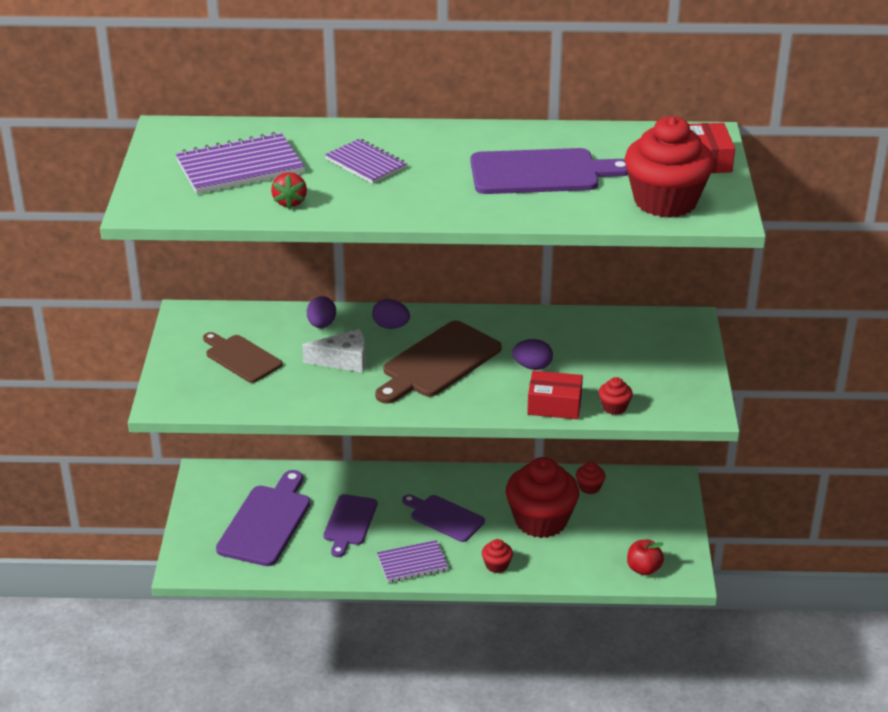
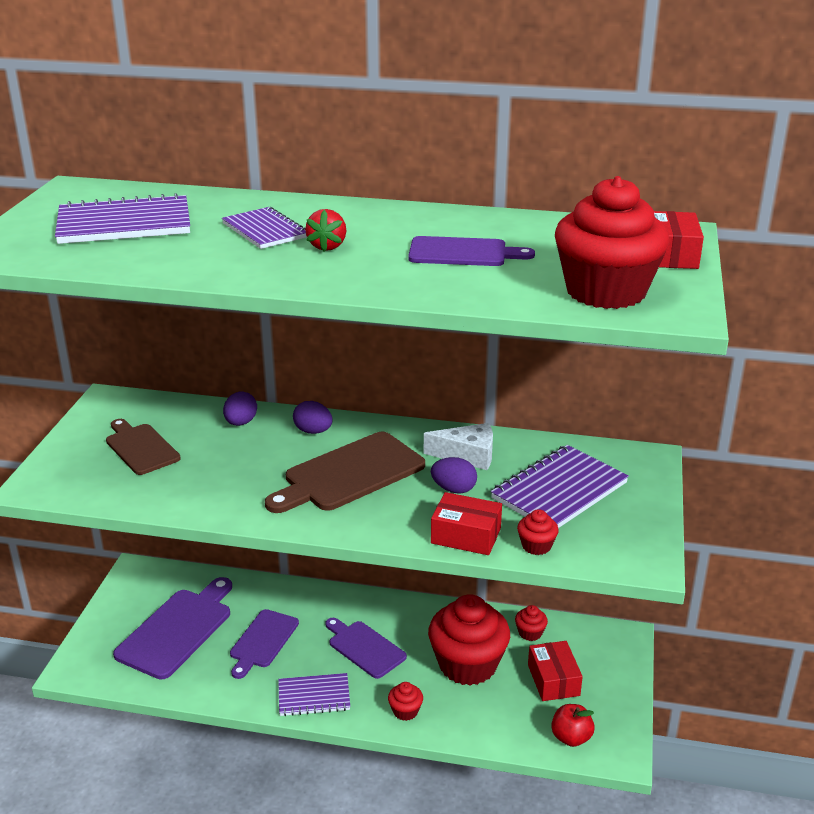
camera: 10 degrees right, 5 degrees down
red strawberry [271,172,307,209] -> red strawberry moved to [305,209,346,251]
white cheese [302,329,366,373] -> white cheese moved to [424,423,493,470]
purple cutting board [471,148,628,194] -> purple cutting board [408,236,535,266], size x0.64
none -> purple notebook [491,445,629,528]
none -> red box [528,641,583,701]

